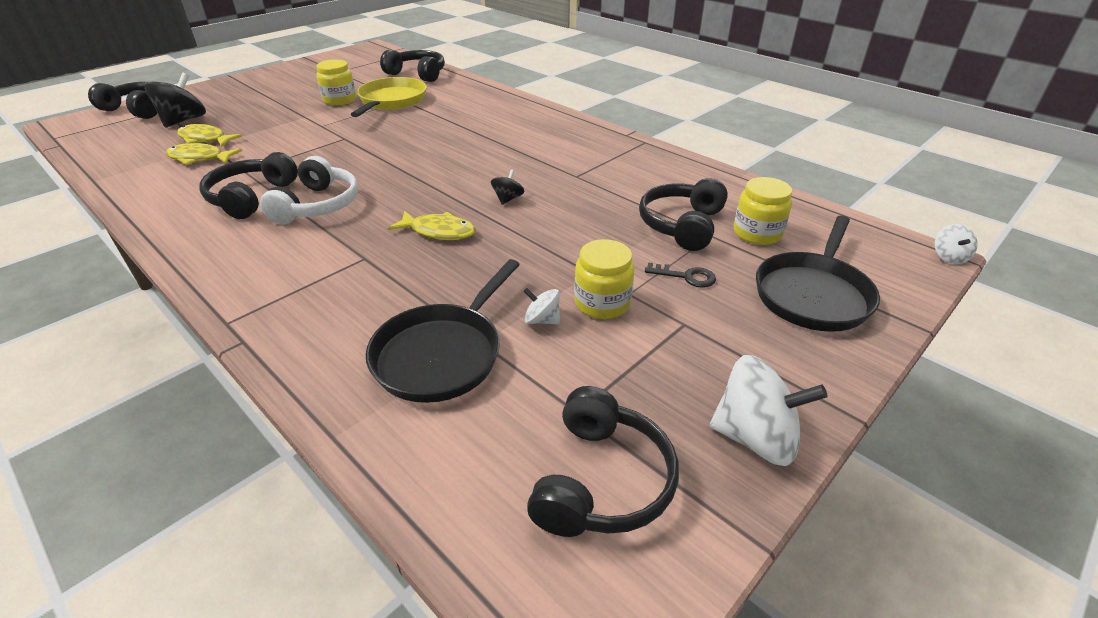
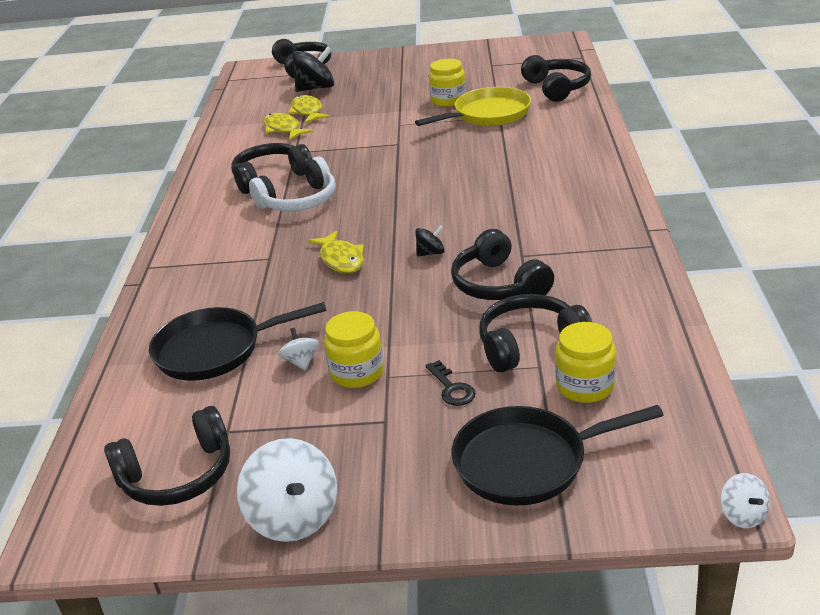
camera: 50 degrees right, 5 degrees down
white spinning top [934,224,978,264] -> white spinning top turned 75 degrees counterclockwise [720,473,770,528]
none -> black headphones [451,229,554,300]

